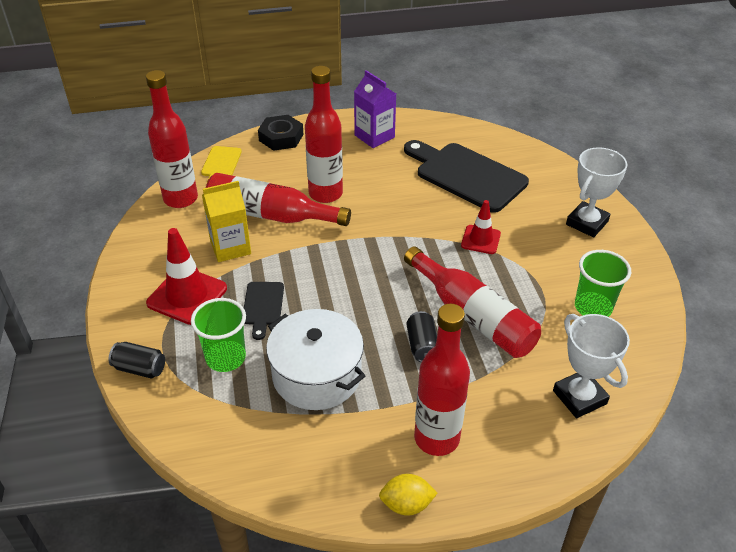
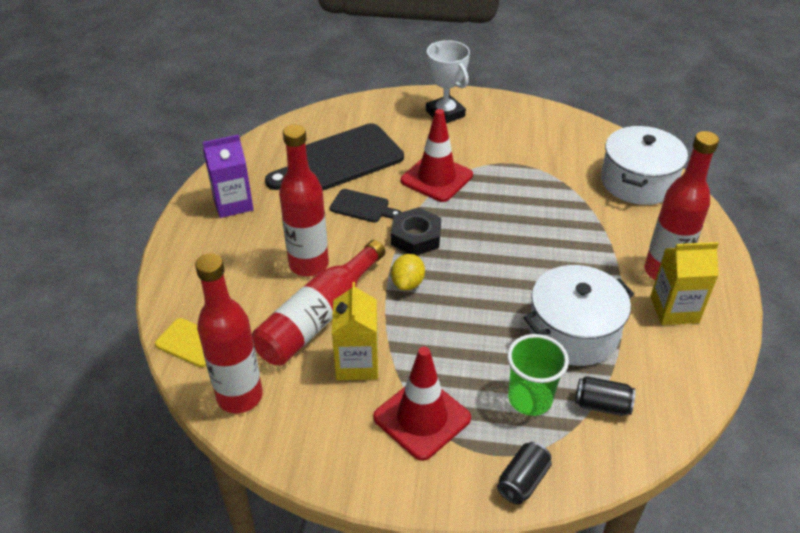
camera: 70 degrees left, 0 degrees up
black cutting board [244,282,284,340] -> black cutting board moved to [330,189,401,222]
black nut [258,115,304,151] -> black nut moved to [391,207,441,255]
yellow lemon [379,474,437,516] -> yellow lemon moved to [391,254,425,291]
red bottle [404,246,541,358] -> none
black can [406,311,437,362] -> black can moved to [575,376,635,416]
red traffic cone [461,200,501,254] -> red traffic cone [401,109,473,202], size x1.63
white trophy [553,314,630,418] -> white pot [601,126,688,205]
green cup [575,250,631,317] -> none
none -> yellow carton [650,242,719,325]

